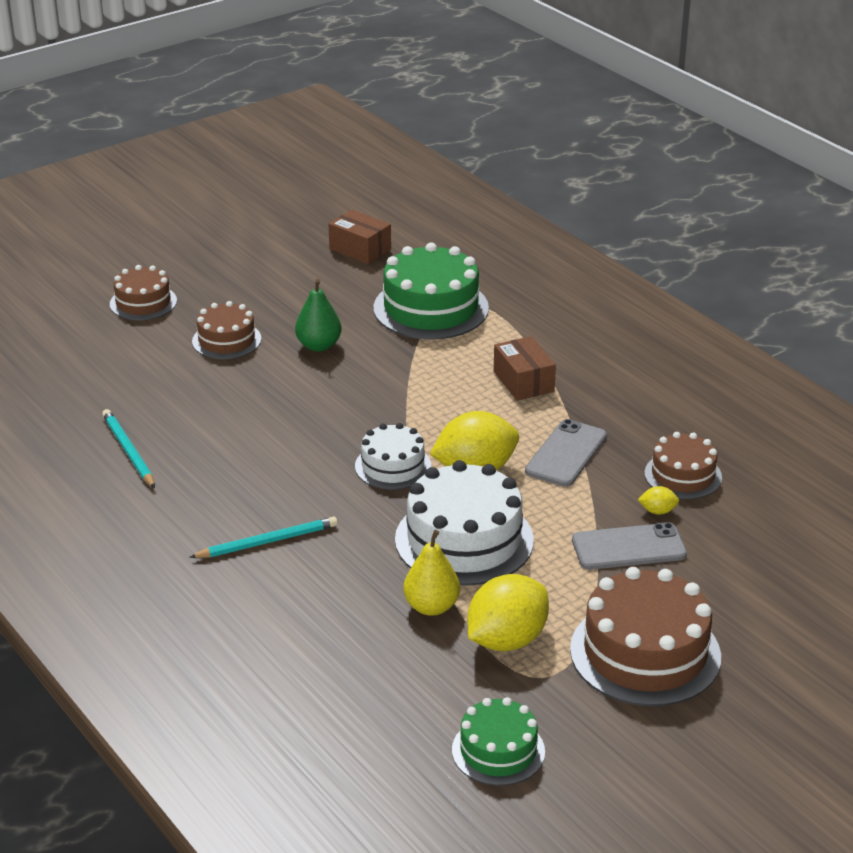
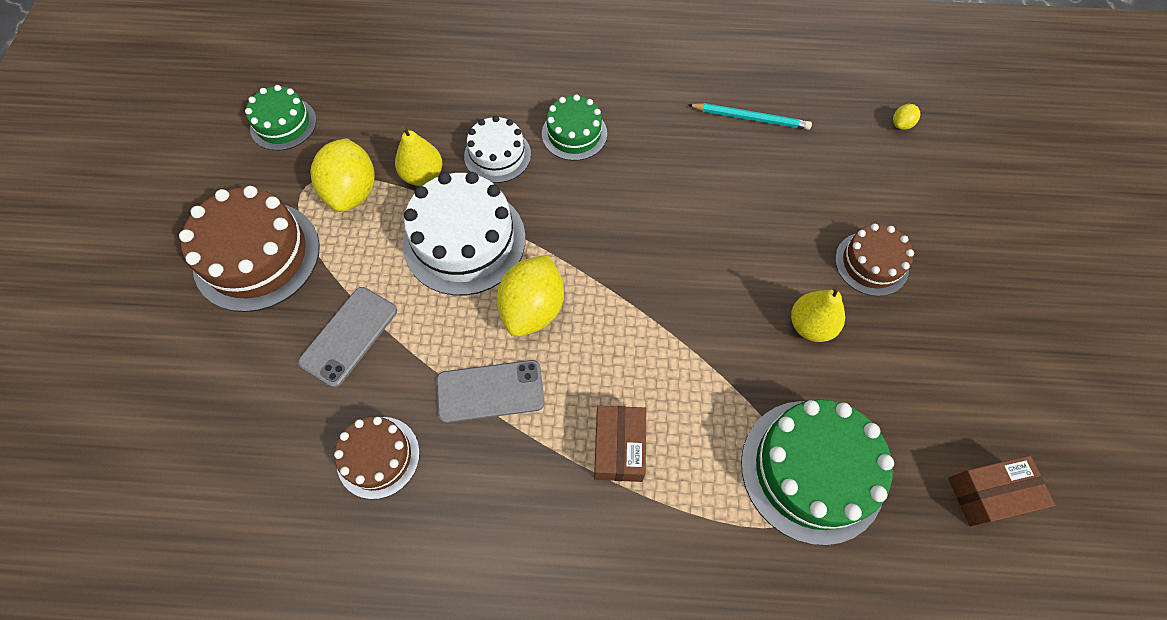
camera: 130 degrees right, 30 degrees up
brown cake [110,265,177,320] -> none
turquoise pencil [189,516,338,558] -> green cake [542,94,607,161]
green pear [295,279,342,352] -> yellow pear [791,285,845,342]
white cake [355,423,431,490] -> white cake moved to [464,116,531,183]
brown box [494,336,556,401] -> brown box turned 75 degrees clockwise [594,405,646,482]
grey phone [525,419,607,487] -> grey phone turned 75 degrees counterclockwise [436,360,544,423]
yellow lemon [638,486,679,515] -> yellow lemon moved to [893,104,920,130]

